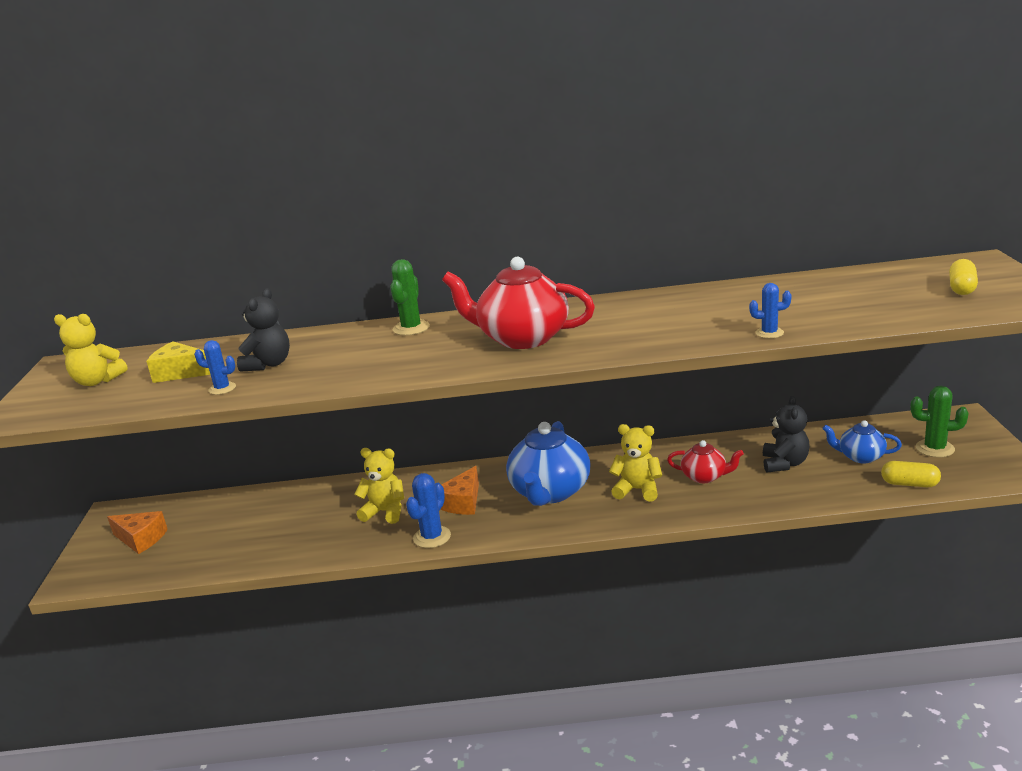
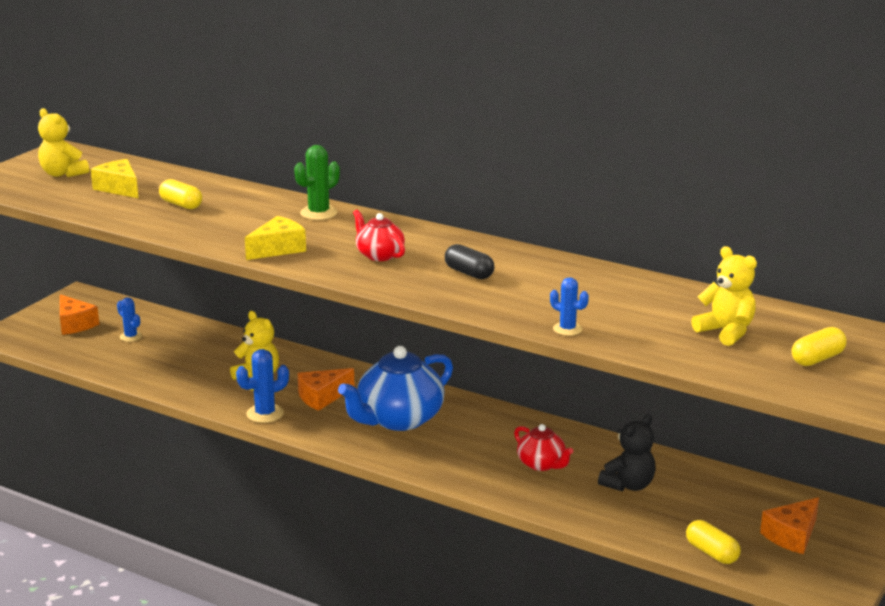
camera: 30 degrees right, 0 degrees up
blue cactus [194,340,236,395] -> blue cactus moved to [117,297,142,342]
black teddy bear [237,288,290,372] -> yellow capsule [159,179,202,209]
red teapot [442,257,595,349] -> red teapot [353,210,405,261], size x0.53
yellow teddy bear [609,424,662,502] -> yellow teddy bear moved to [691,246,757,346]
blue teapot [822,420,902,463] -> none
green cactus [911,386,968,458] -> orange cheese [760,497,819,554]
none -> yellow cheese [245,216,306,260]
none -> black capsule [445,244,494,279]

